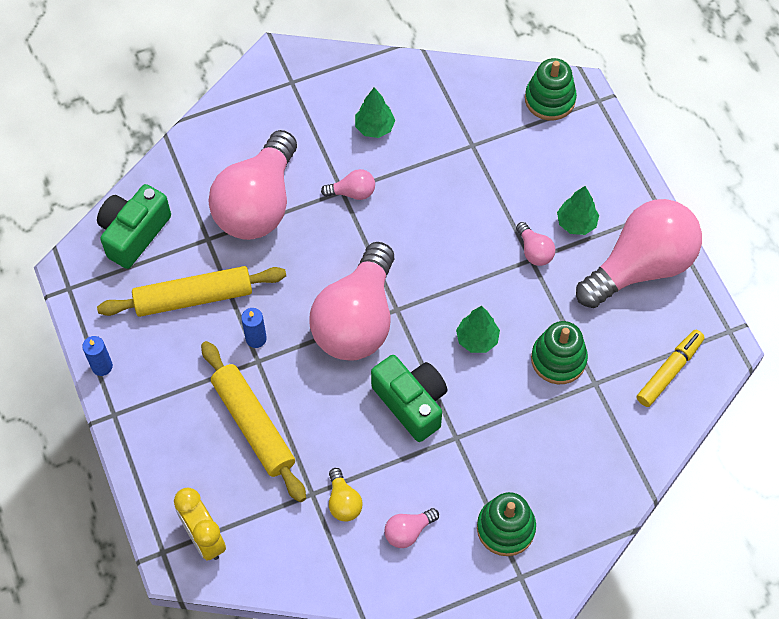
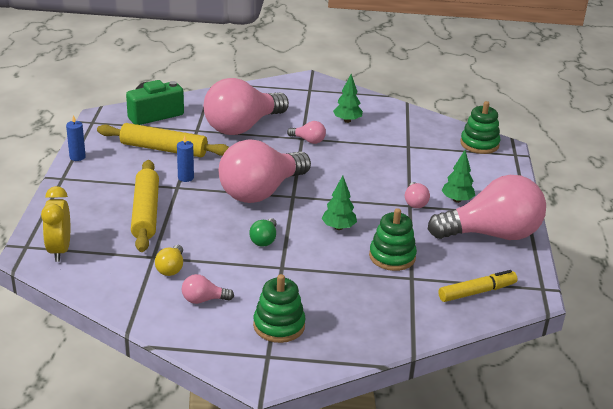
camera: 25 degrees right, 30 degrees down
green camera [371,355,448,442] -> green light bulb [249,218,276,247]

